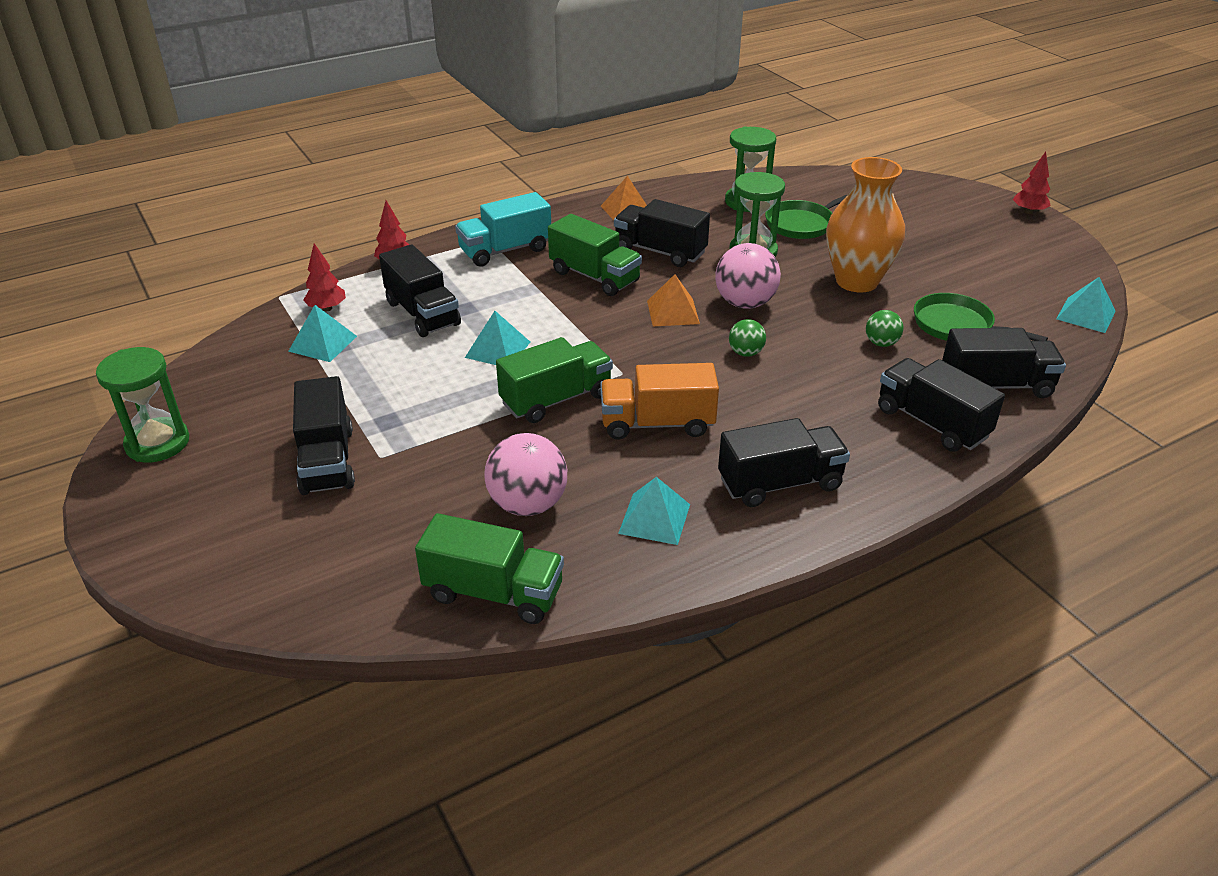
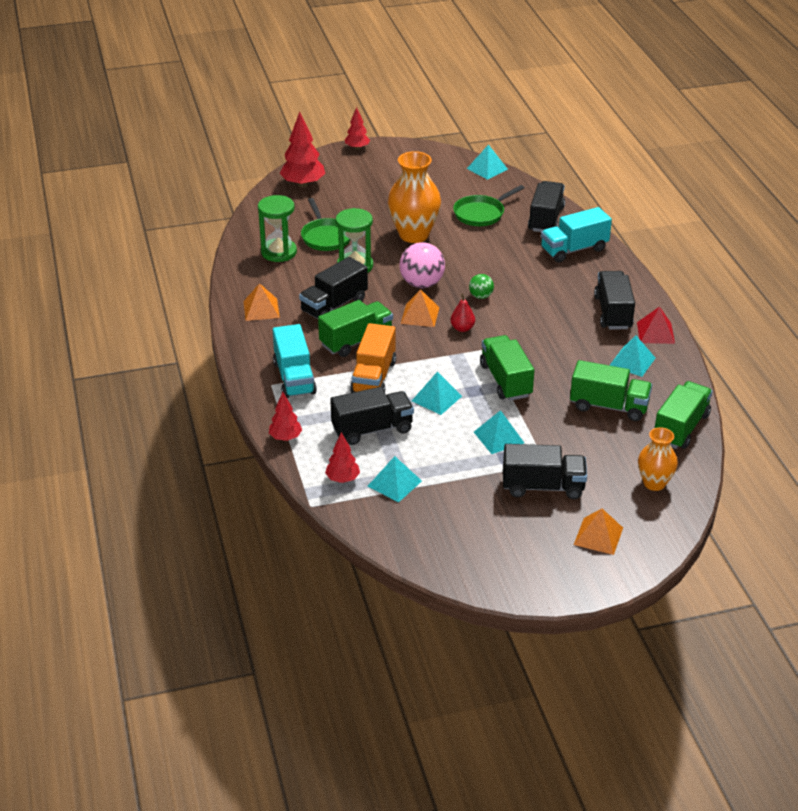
camera: 75 degrees left, 0 degrees up
green hourglass [96,347,189,462] -> none
pink ball [484,433,567,516] -> green truck [570,360,652,421]
orange truck [600,363,719,440] -> orange truck moved to [350,323,396,393]
green ball [866,310,903,347] -> none
black truck [878,358,1005,452] -> turquoise truck [541,207,612,262]
none -> red tree [279,112,325,187]
none -> red pear [450,293,475,332]
none -> turquoise pyramid [474,410,524,454]
none -> orange pyramid [574,509,623,555]
none -> red pyramid [637,306,675,344]
none -> orange vase [638,427,678,491]

